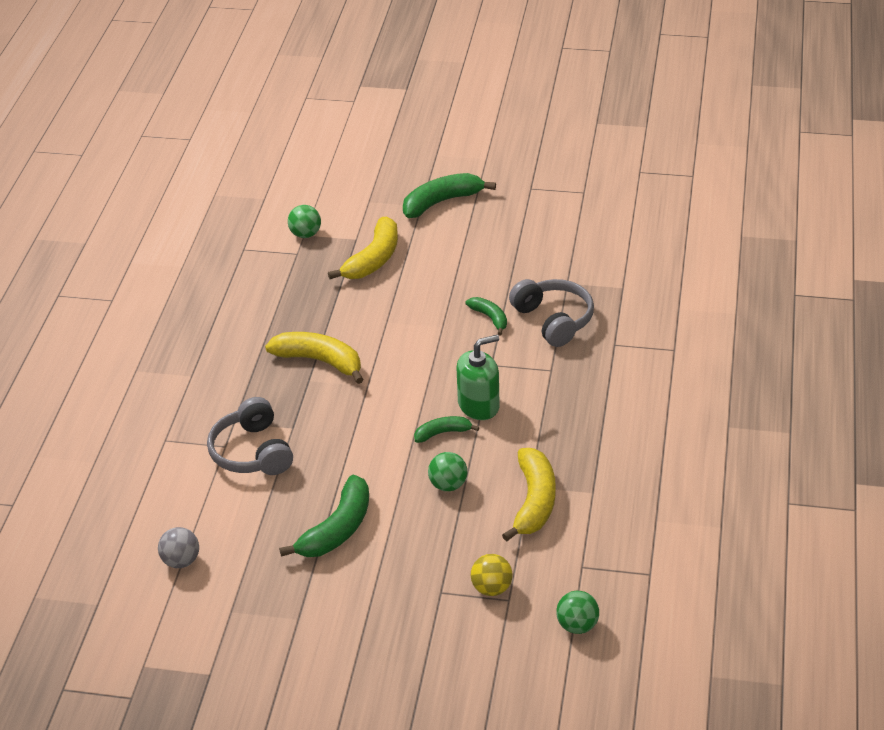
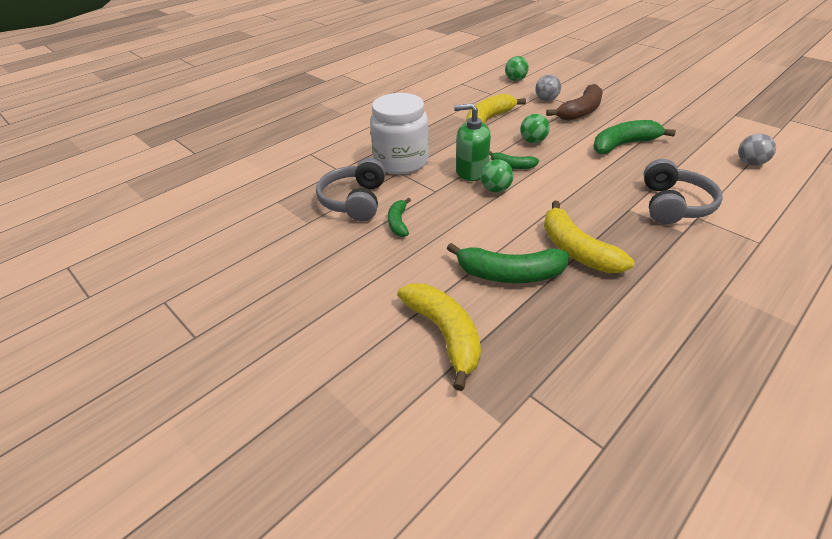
camera: 145 degrees left, 0 degrees up
green ball [288,205,321,238] -> green ball moved to [481,159,514,193]
yellow banana [328,217,398,279] -> yellow banana turned 90 degrees clockwise [397,283,481,391]
green banana [403,173,496,218] -> green banana moved to [447,243,569,283]
yellow ball [471,554,513,596] -> grey ball [535,75,561,101]
none -> white jar [370,93,429,174]
none -> brown banana [546,84,603,121]

